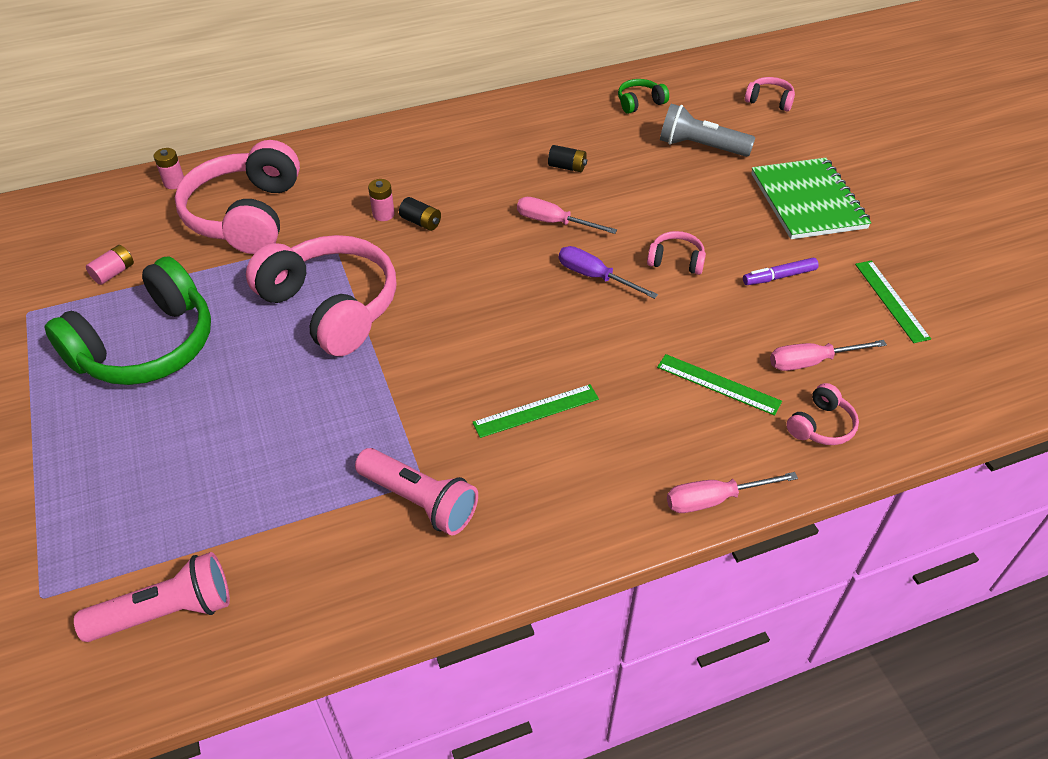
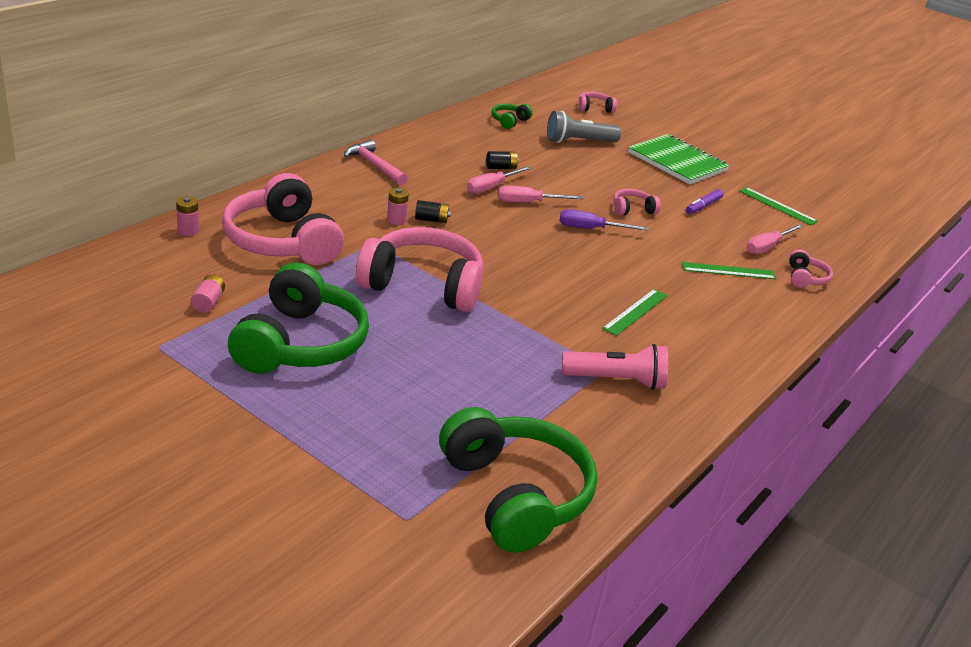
camera: 35 degrees left, 15 degrees down
pink flashlight [74,552,230,642] -> green headphones [439,407,597,553]
pink screwdriver [667,472,798,513] -> pink screwdriver moved to [467,166,531,194]
none -> pink hammer [344,140,408,185]

